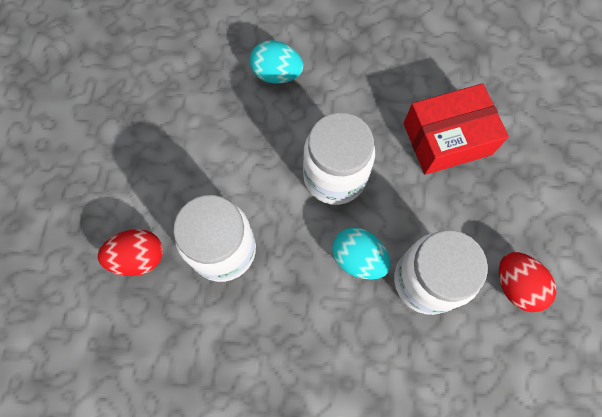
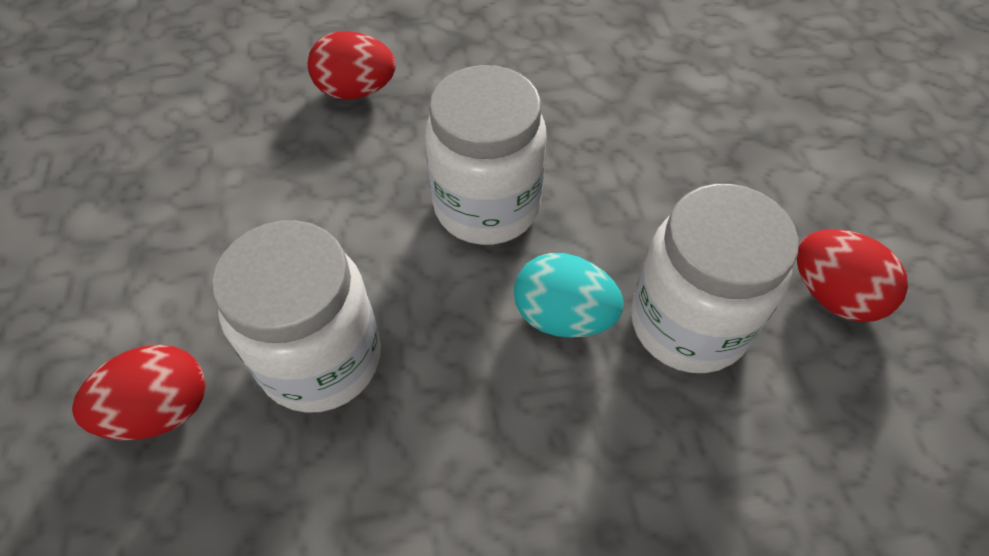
camera: 15 degrees left, 15 degrees down
turquoise egg [250,40,304,83] -> red egg [308,31,396,100]
red box [403,83,509,175] -> none

